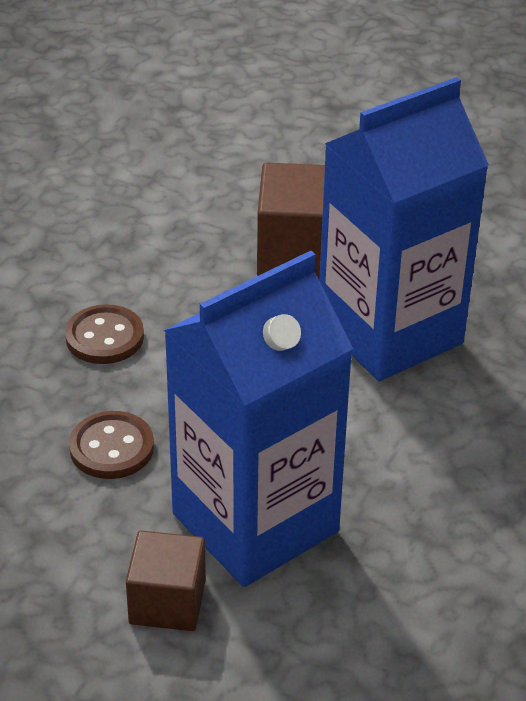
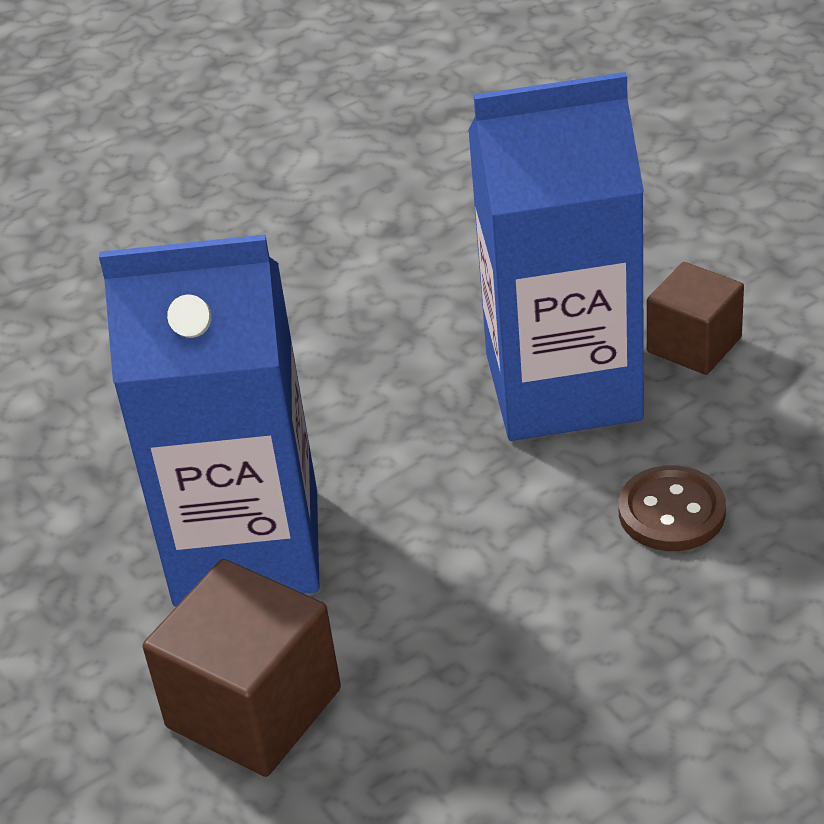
camera: 145 degrees left, 0 degrees up
brown button [65,304,144,364] -> none

